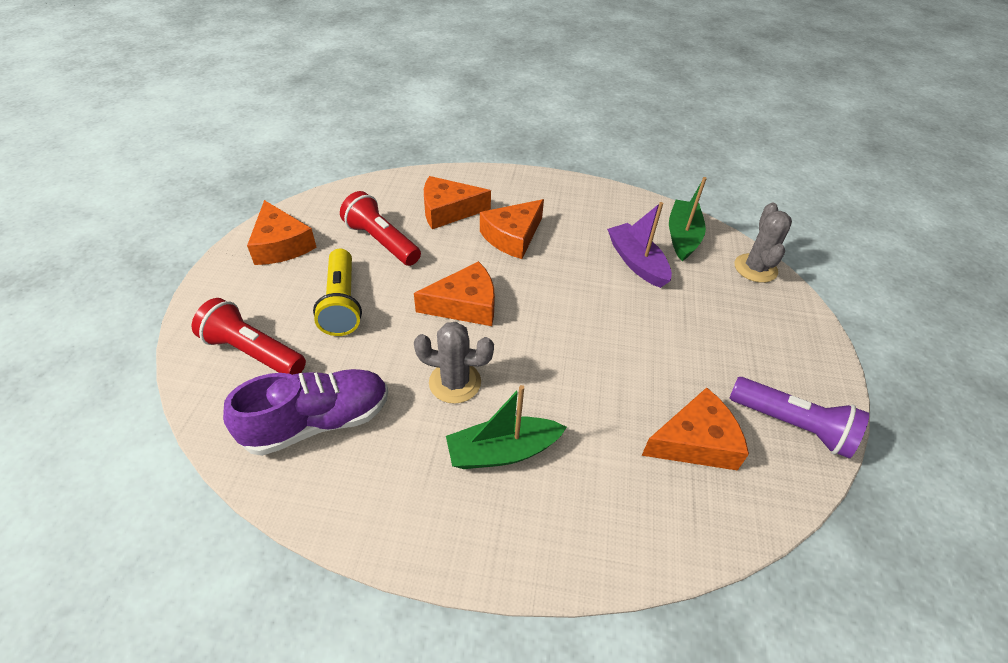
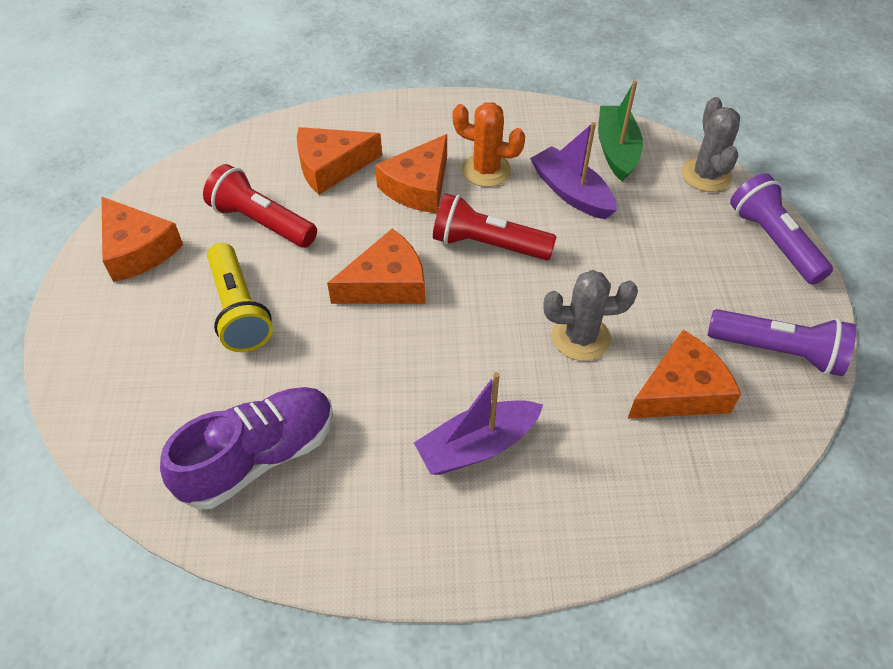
camera: 10 degrees left, 5 degrees up
red flashlight [192,298,306,375] -> red flashlight moved to [433,193,556,260]
grey cactus [414,322,494,404] -> grey cactus moved to [544,270,638,361]
green boat [446,385,567,469] -> purple boat [414,372,543,475]
none -> orange cactus [452,102,525,187]
none -> purple flashlight [730,173,833,285]

